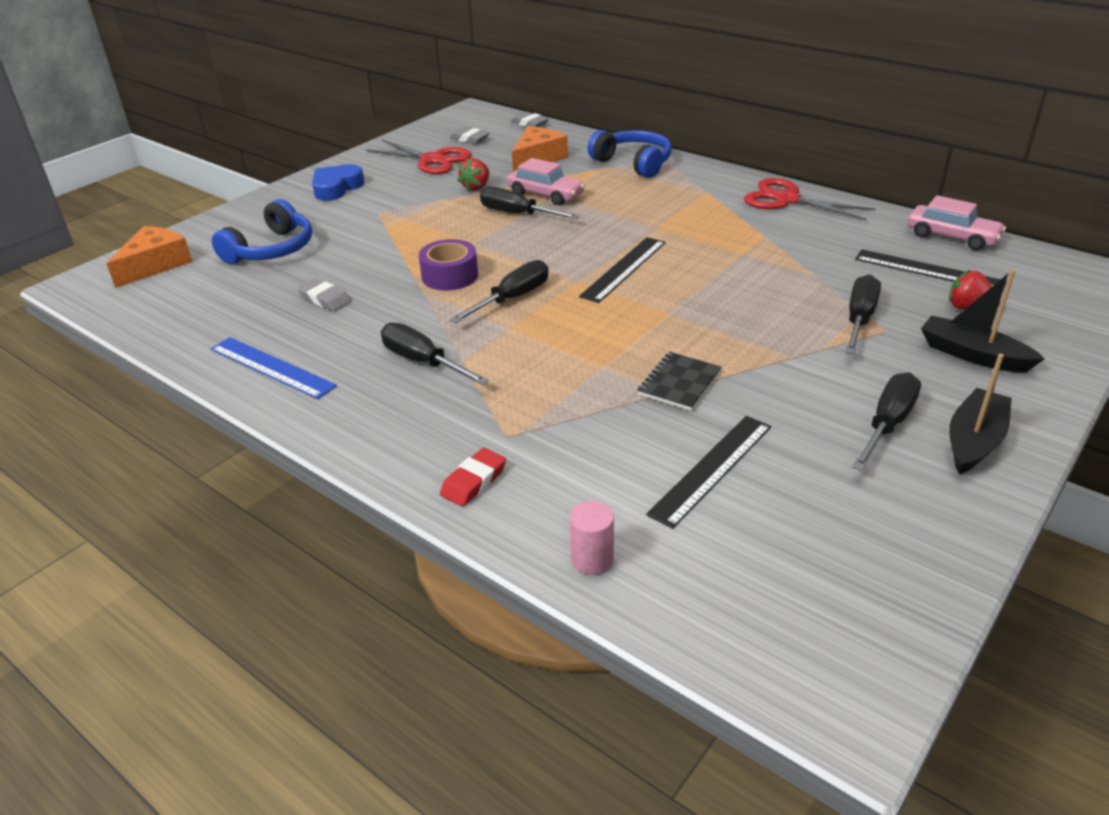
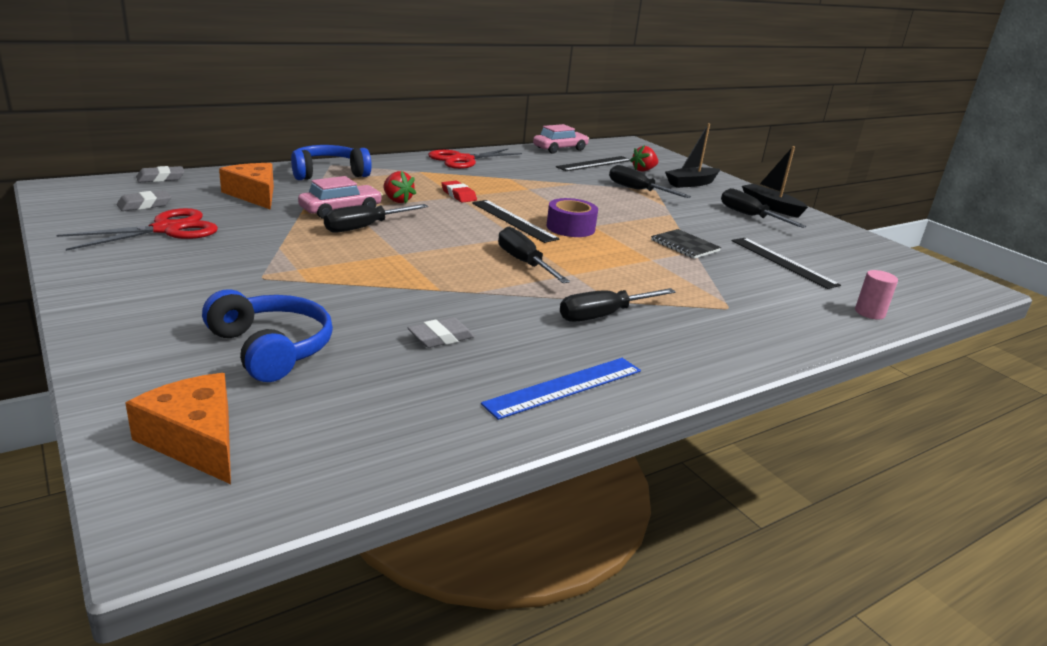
camera: 75 degrees left, 10 degrees down
blue heart [312,164,365,201] -> none
purple tape [419,239,478,290] -> purple tape moved to [547,198,598,237]
red eraser [440,448,506,507] -> red eraser moved to [441,181,477,203]
red strawberry [457,158,489,191] -> red strawberry moved to [384,171,416,203]

